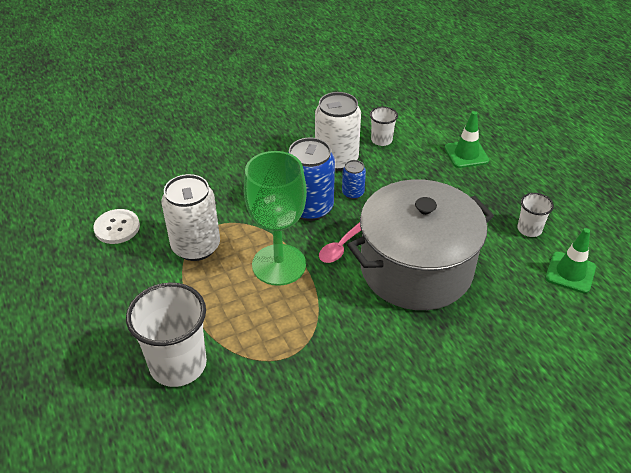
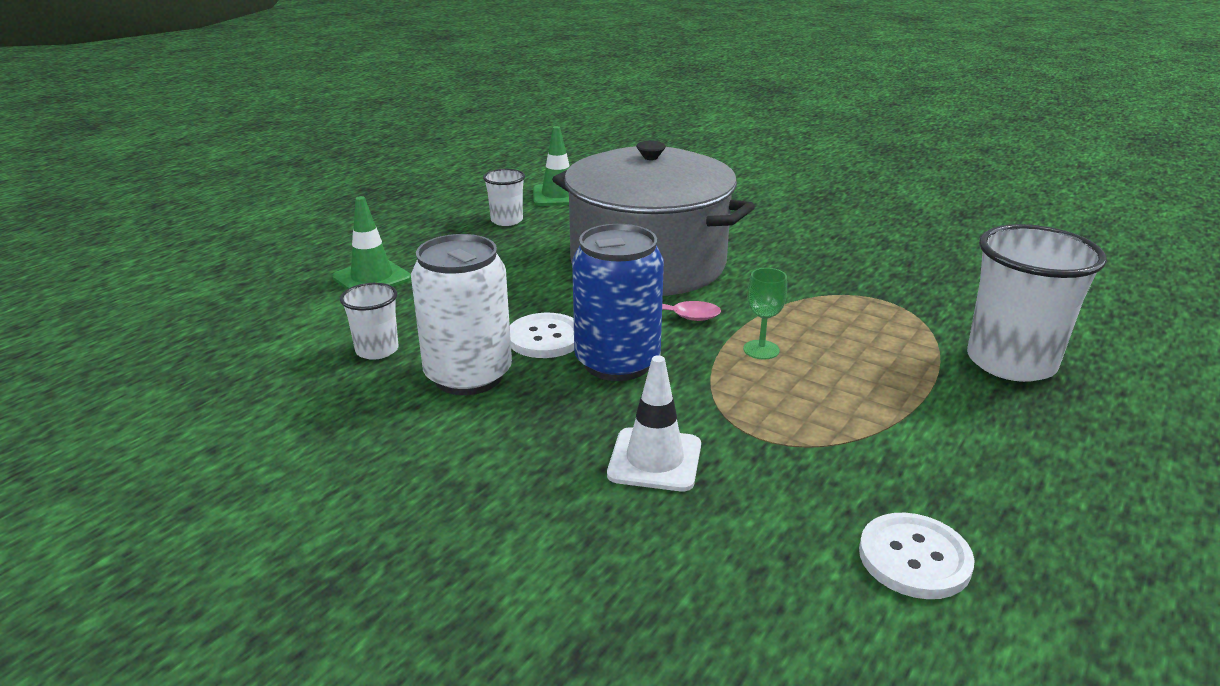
camera: 120 degrees left, 15 degrees down
white can [161,174,220,261] -> none
green goblet [244,151,307,286] -> green goblet [743,268,787,359], size x0.40
blue can [342,160,366,199] -> white button [510,313,574,358]
none -> white traffic cone [607,355,701,491]

